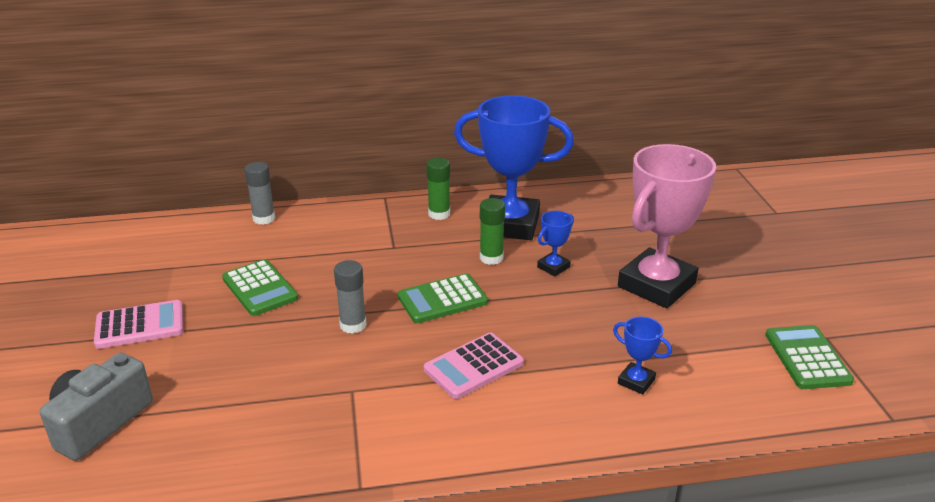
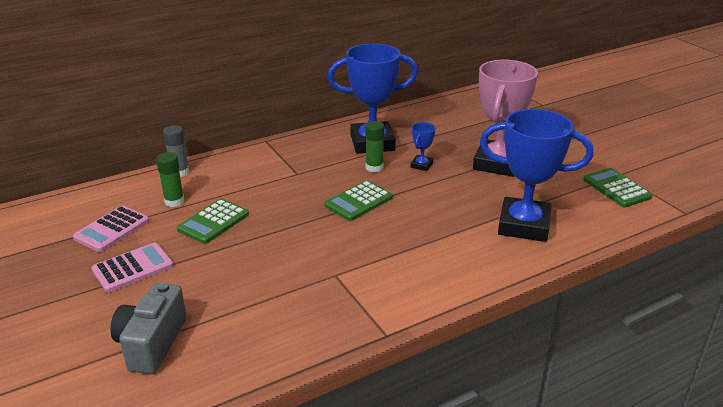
camera: 20 degrees left, 0 degrees up
green calculator [222,259,298,316] -> green calculator turned 90 degrees clockwise [177,199,249,244]
grey glue stick [334,260,367,334] -> none
pink calculator [424,333,524,399] -> pink calculator moved to [73,206,149,252]
green glue stick [426,158,450,220] -> green glue stick moved to [156,152,184,207]
blue trophy [613,317,672,395] -> blue trophy [480,109,593,242], size x2.35

